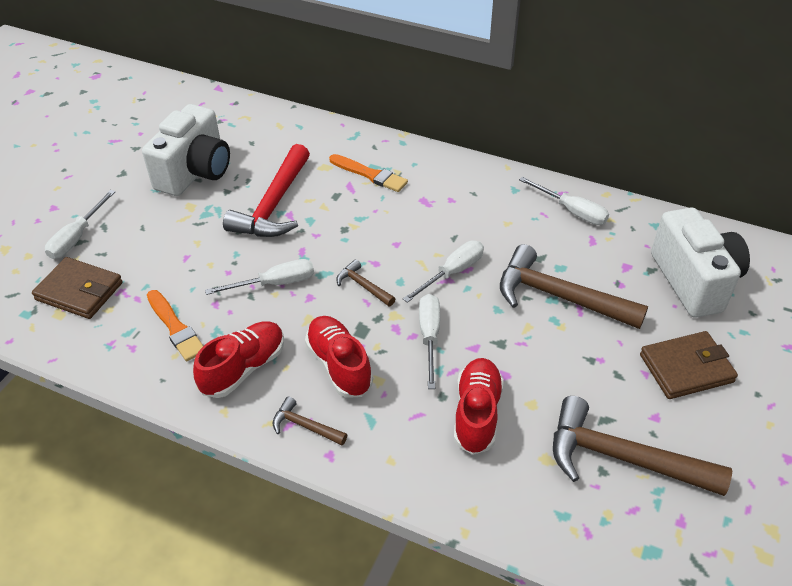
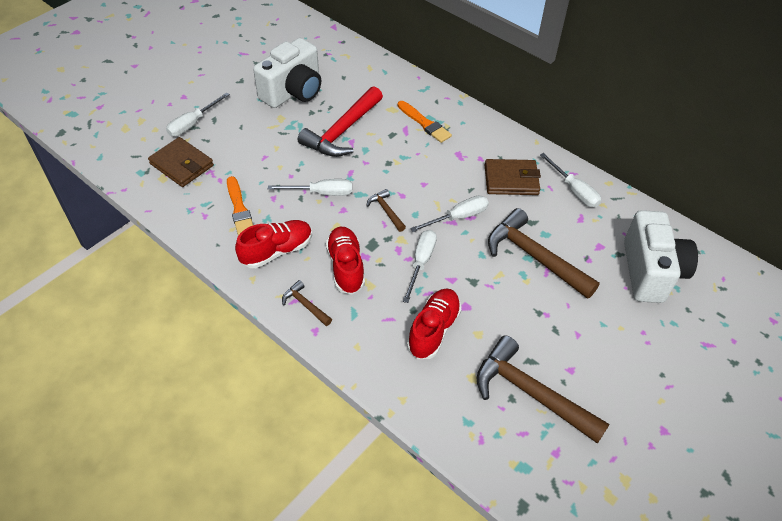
camera: 15 degrees right, 5 degrees up
brown wallet [640,331,738,399] -> brown wallet moved to [485,159,541,195]

